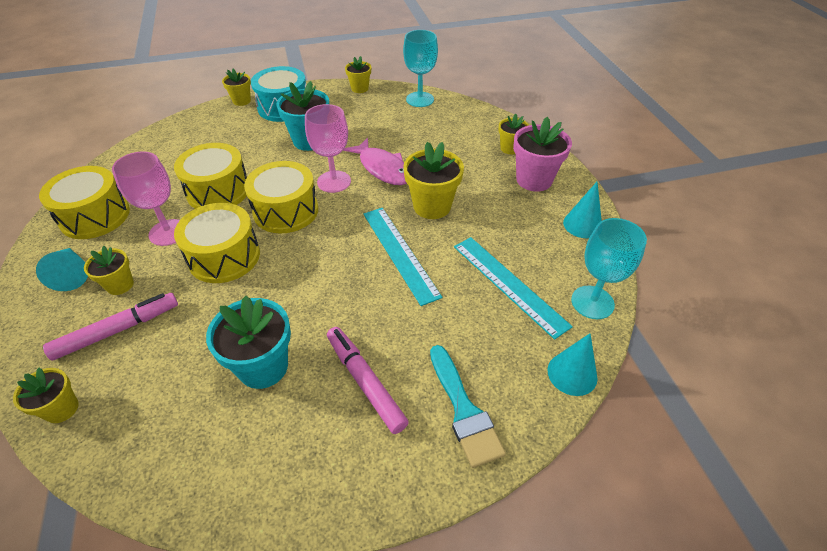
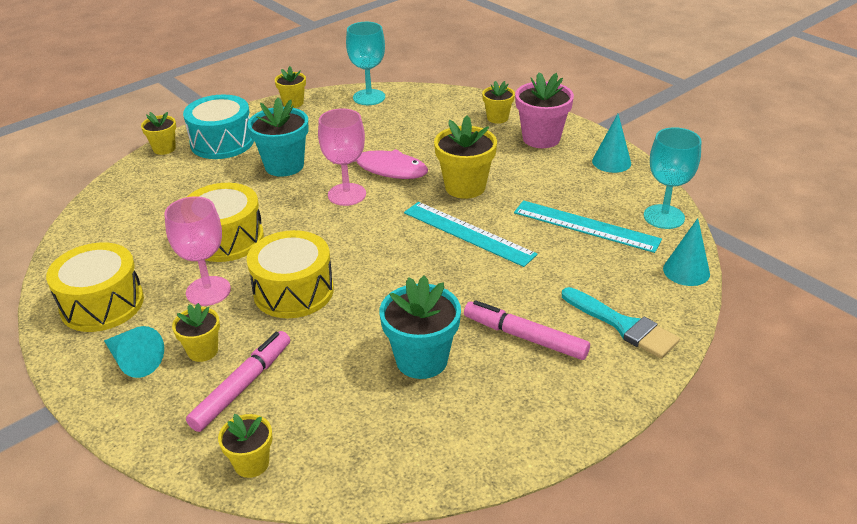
camera: 25 degrees left, 10 degrees down
yellow drum [244,161,318,233] -> none

